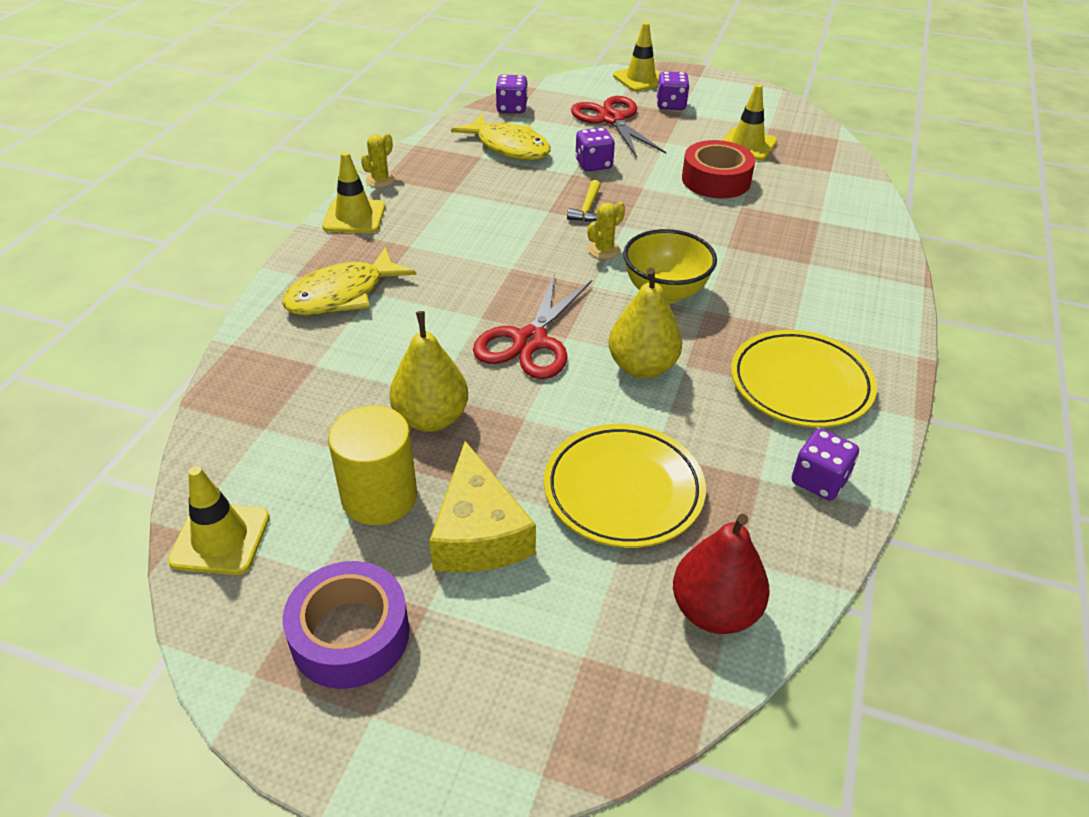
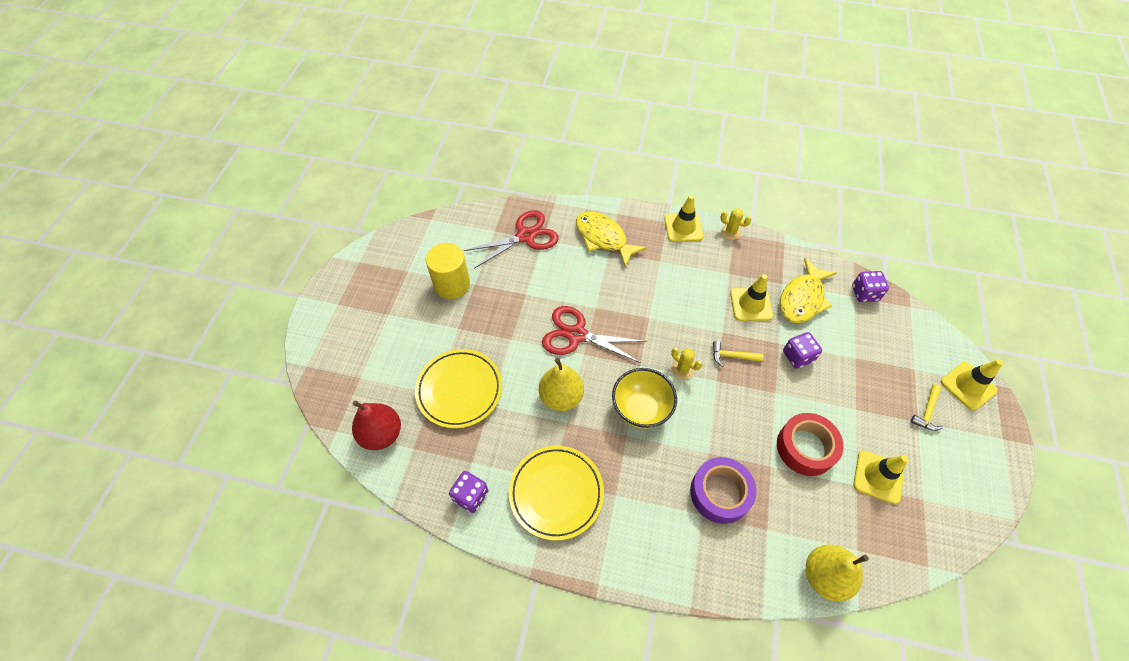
camera: 85 degrees right, 15 degrees up
yellow traffic cone [168,466,270,575] -> yellow traffic cone moved to [730,274,773,321]
purple tape [283,561,410,689] -> purple tape moved to [690,457,757,524]
yellow pear [389,311,468,432] -> yellow pear moved to [806,544,869,602]
yellow cheese [429,441,536,572] -> none
red scissors [571,96,666,158] -> red scissors moved to [464,210,559,269]
purple dice [656,71,690,110] -> yellow hammer [911,384,944,431]

